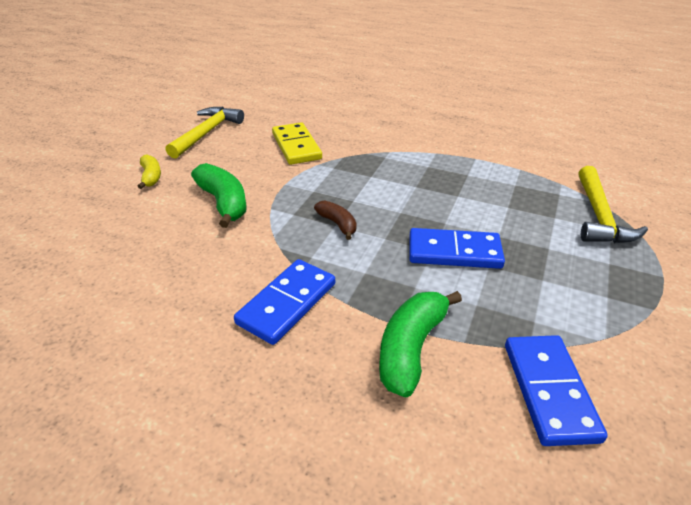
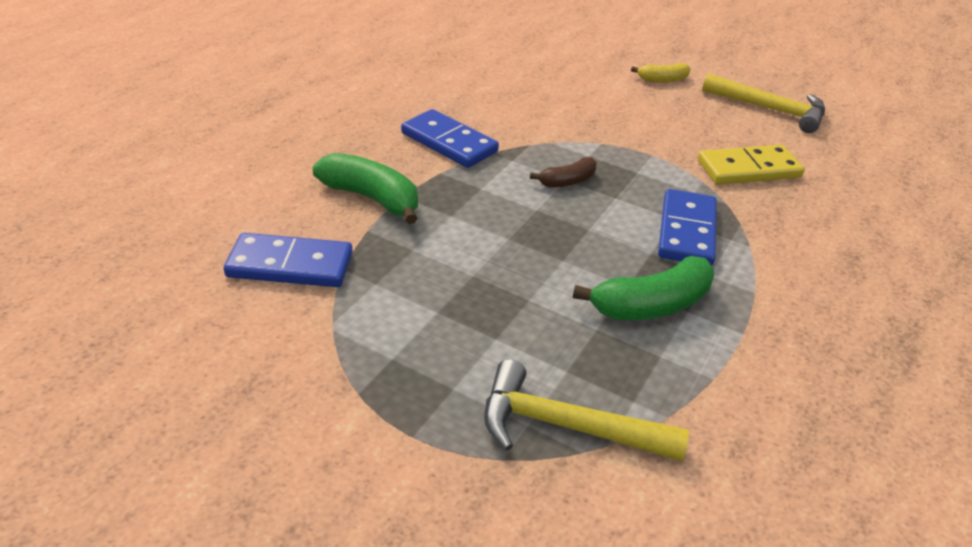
camera: 95 degrees right, 0 degrees up
green banana [191,163,246,228] -> green banana moved to [573,256,714,320]
blue domino [409,228,505,269] -> blue domino moved to [658,189,717,265]

